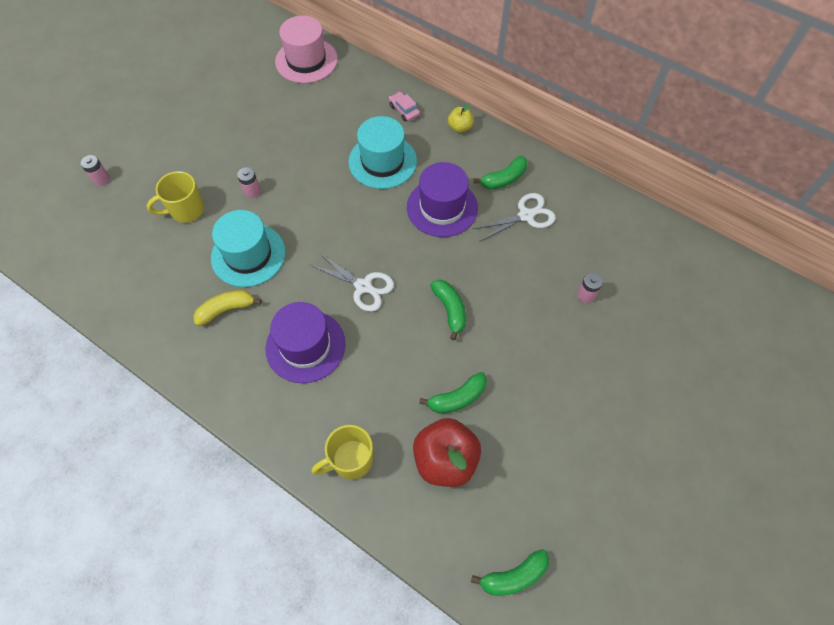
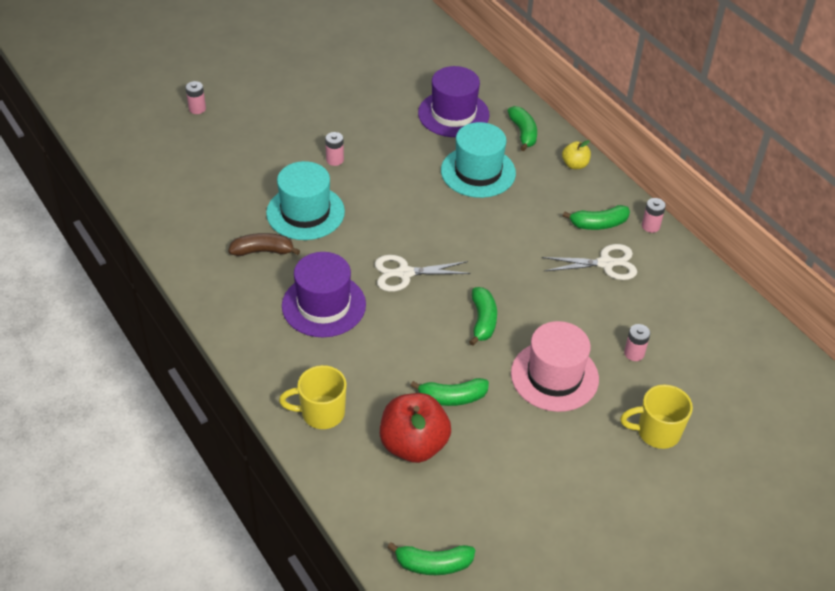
camera: 20 degrees right, 15 degrees down
yellow mug [147,171,204,223] -> yellow mug moved to [620,385,693,449]
yellow banana [194,290,262,326] -> brown banana [228,233,300,256]
pink hat [275,16,338,83] -> pink hat moved to [511,321,599,412]
white scissors [310,253,394,312] -> white scissors turned 120 degrees clockwise [375,255,471,292]
pink car [389,92,420,122] -> green banana [507,106,537,151]
purple hat [407,162,478,237] -> purple hat moved to [418,66,490,137]
none -> pink battery [642,198,666,233]

